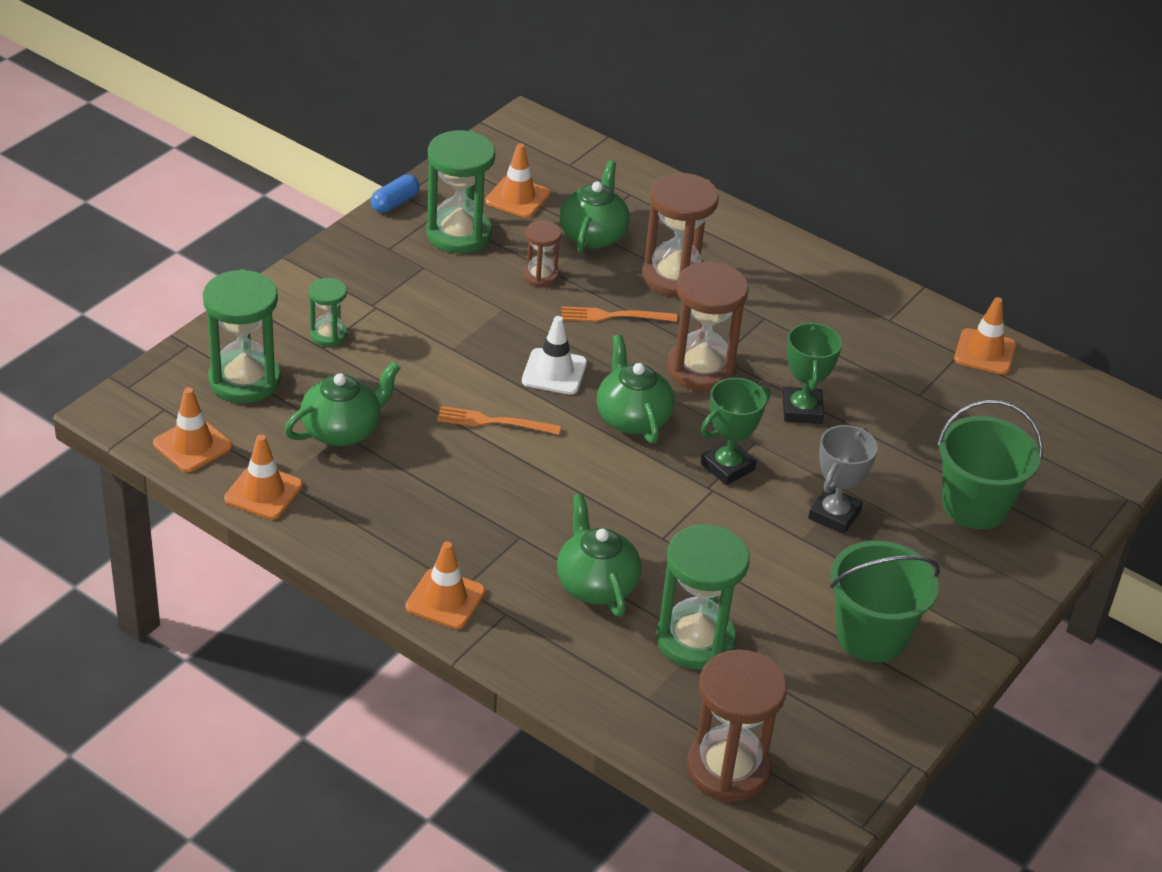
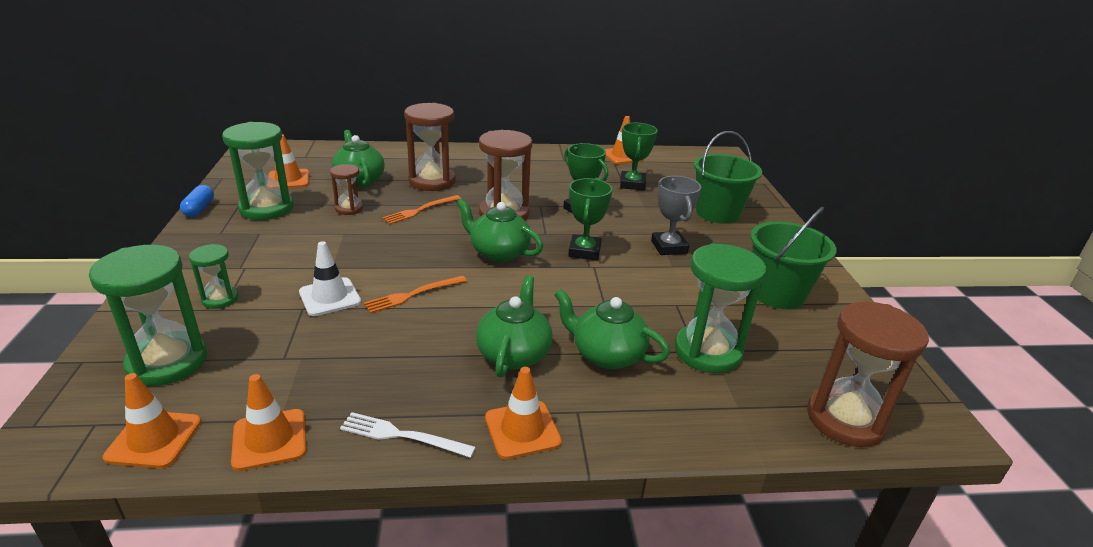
camera: 40 degrees left, 10 degrees down
green teapot [284,362,401,446] -> green teapot moved to [476,275,553,377]
white traffic cone [522,316,587,395] -> white traffic cone moved to [299,241,361,316]
none -> white fork [340,412,476,458]
none -> green trophy [620,123,658,191]

